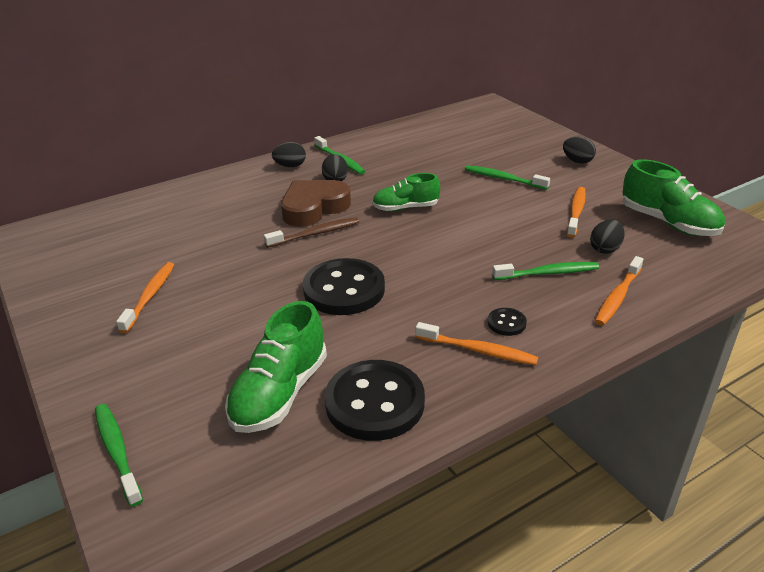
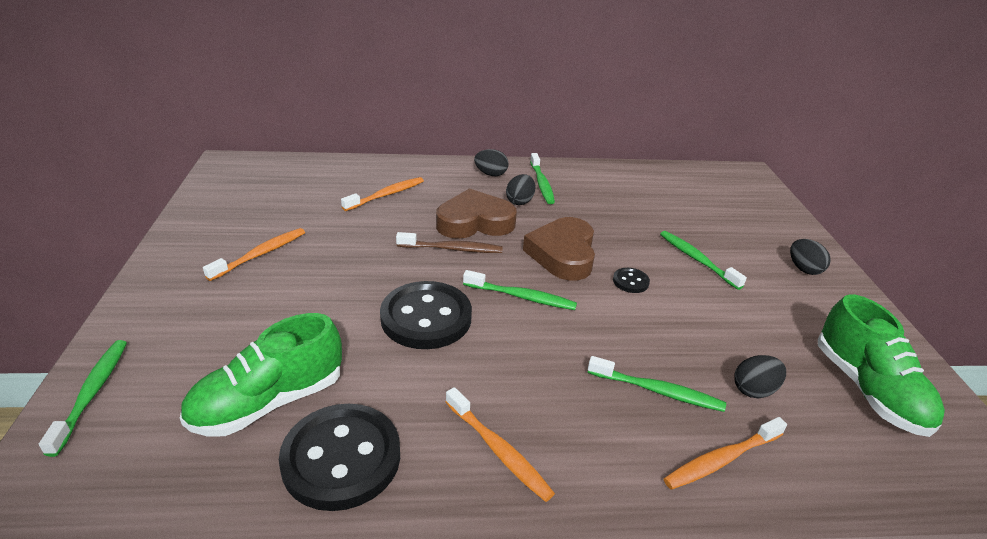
camera: 25 degrees right, 0 degrees up
green shoe [372,173,440,211] -> brown heart [523,217,595,281]
black button [487,308,527,336] -> black button moved to [613,268,650,293]
orange toothbrush [567,187,586,238] -> orange toothbrush moved to [341,177,424,211]
none -> green toothbrush [463,270,577,310]

